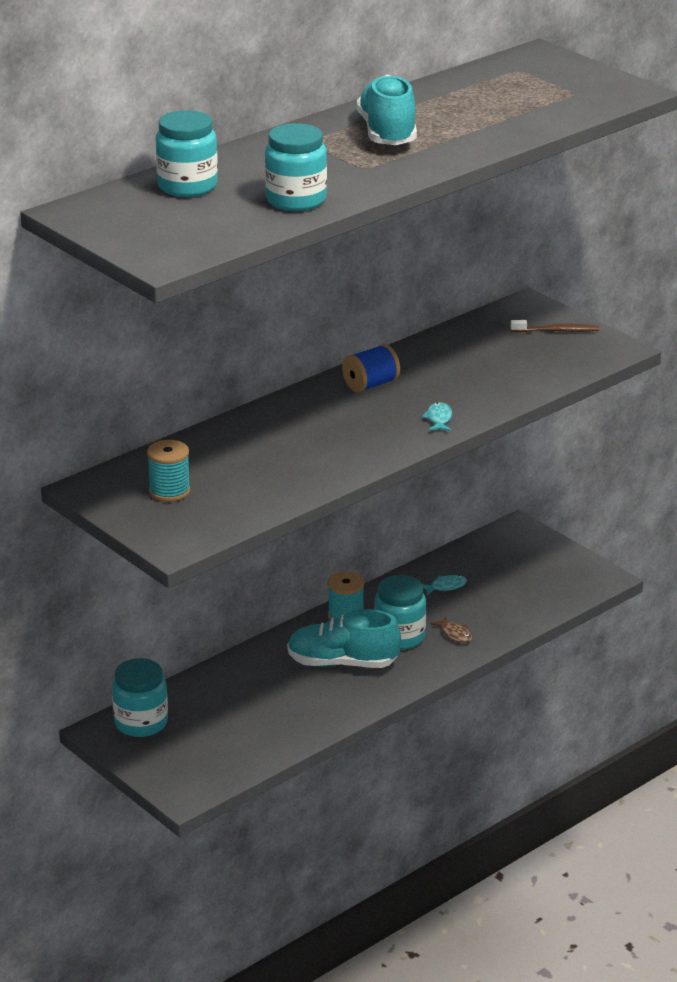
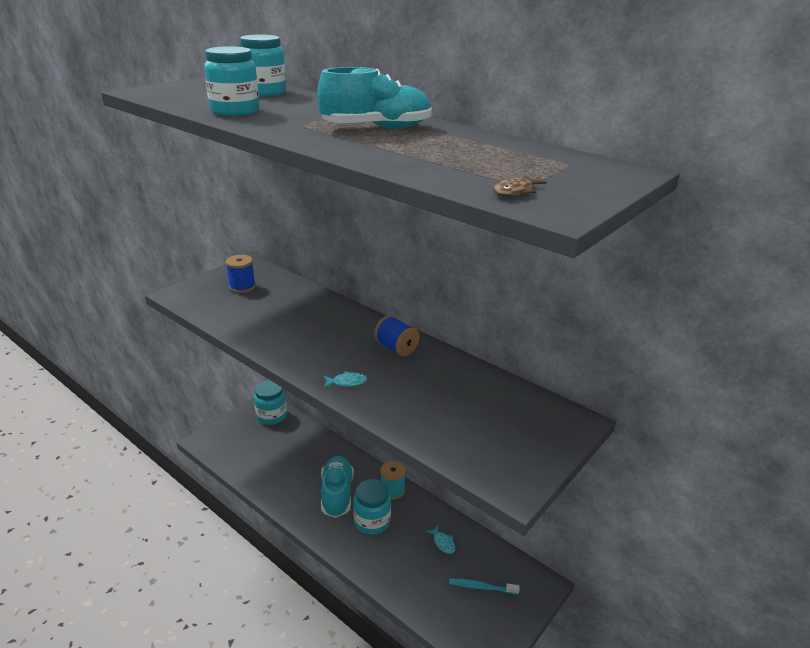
camera: 80 degrees right, 0 degrees up
turquoise spool [147,440,190,502] -> blue spool [226,255,256,293]
brown fish [430,616,472,643] -> brown fish moved to [493,175,547,196]
brown toothbrush [511,320,599,332] -> none
none -> turquoise toothbrush [449,579,520,595]

